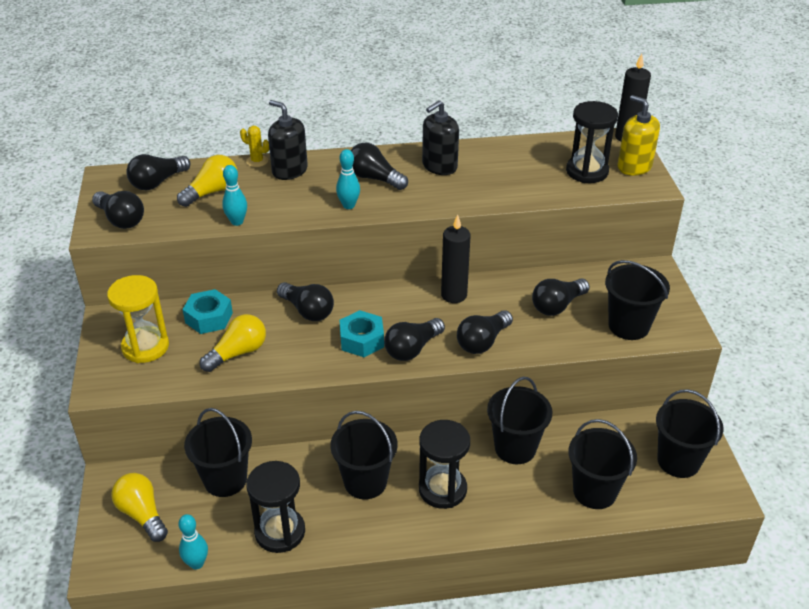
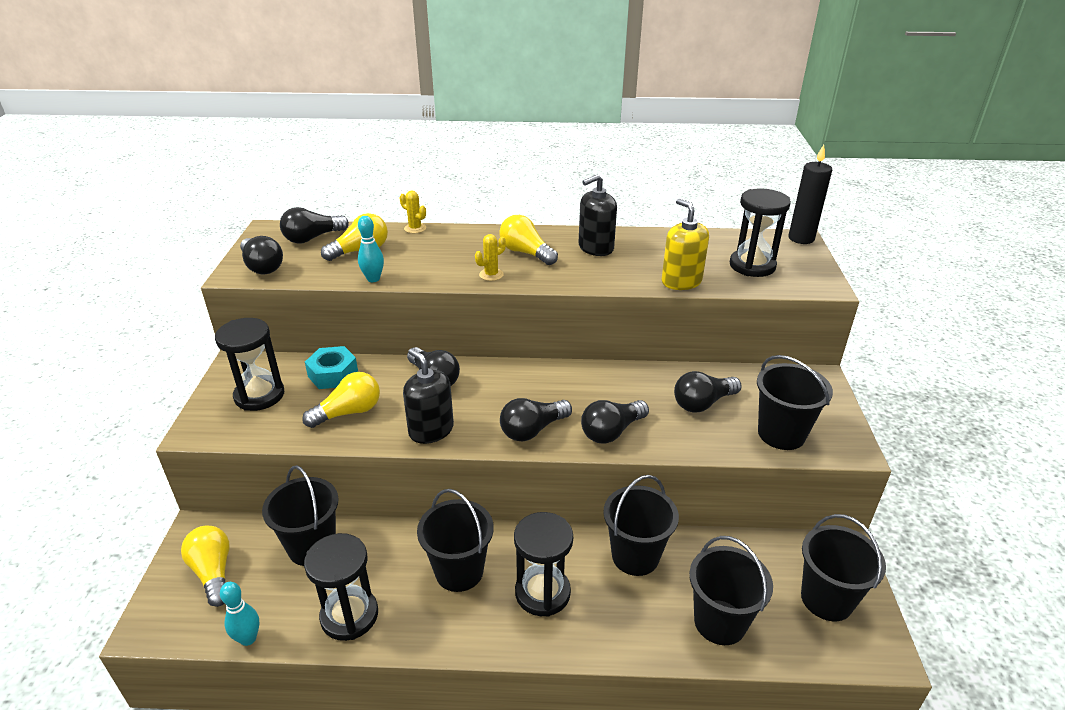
camera: 10 degrees right, 5 degrees down
yellow hourglass [107,275,169,363] -> black hourglass [215,318,284,411]
black soap dispenser [268,100,308,180] -> black soap dispenser moved to [403,348,454,444]
turquoise bowling pin [336,149,360,209] -> yellow cactus [475,234,506,281]
turquoise nut [339,310,384,357] -> none
black light bulb [351,143,408,190] -> yellow light bulb [499,215,558,265]
black candle [441,214,471,303] -> none
yellow soap dispenser [617,95,660,176] -> yellow soap dispenser moved to [662,199,709,290]

